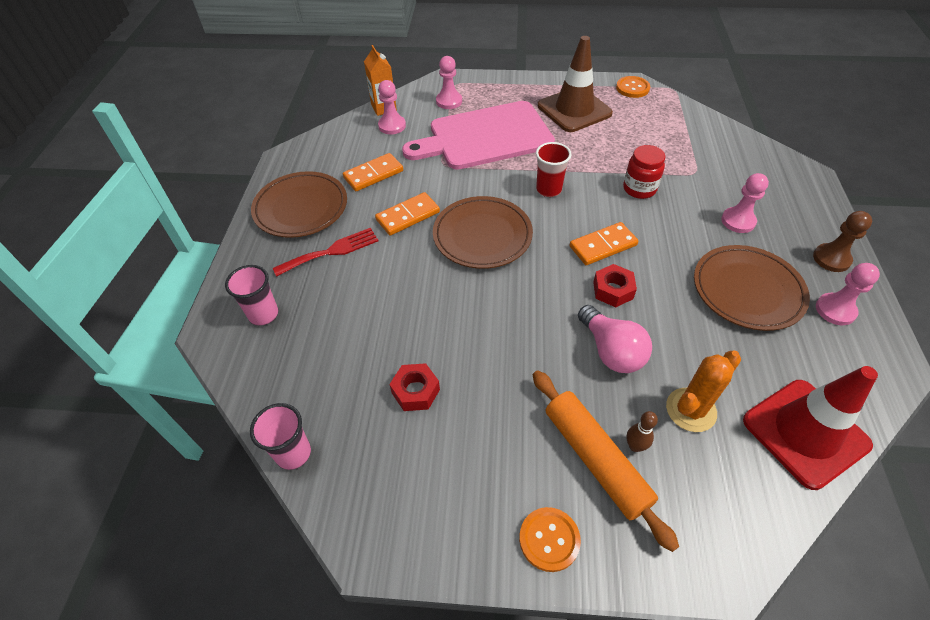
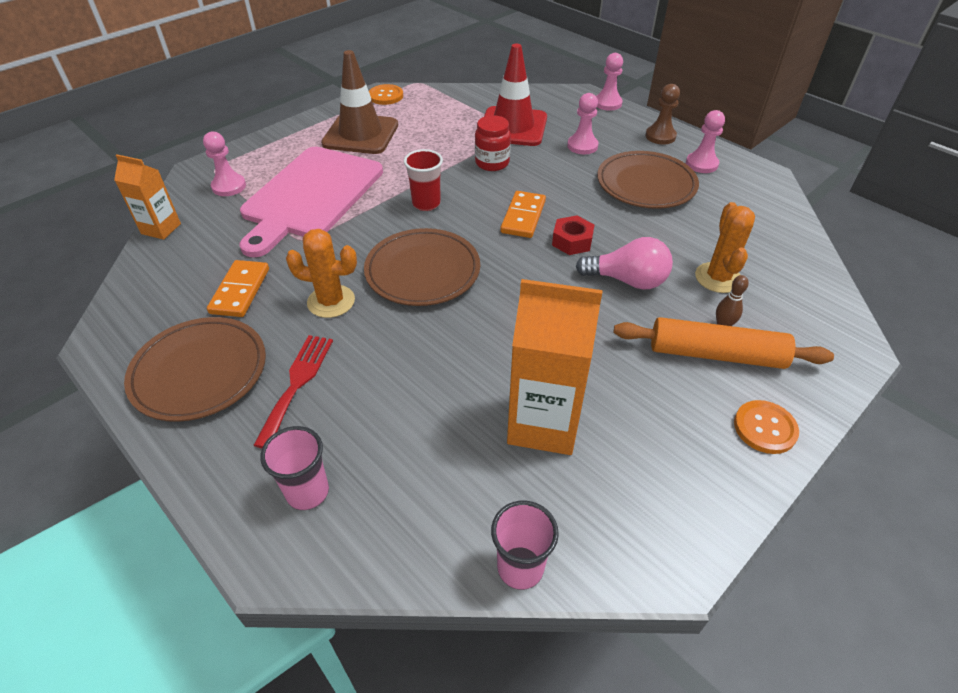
camera: 50 degrees left, 5 degrees down
orange domino [375,192,440,236] -> orange cactus [286,229,357,318]
pink pawn [378,80,406,134] -> pink pawn moved to [596,53,623,111]
red nut [389,363,440,411] -> orange carton [507,279,603,455]
red traffic cone [743,366,878,490] -> red traffic cone moved to [484,44,547,146]

